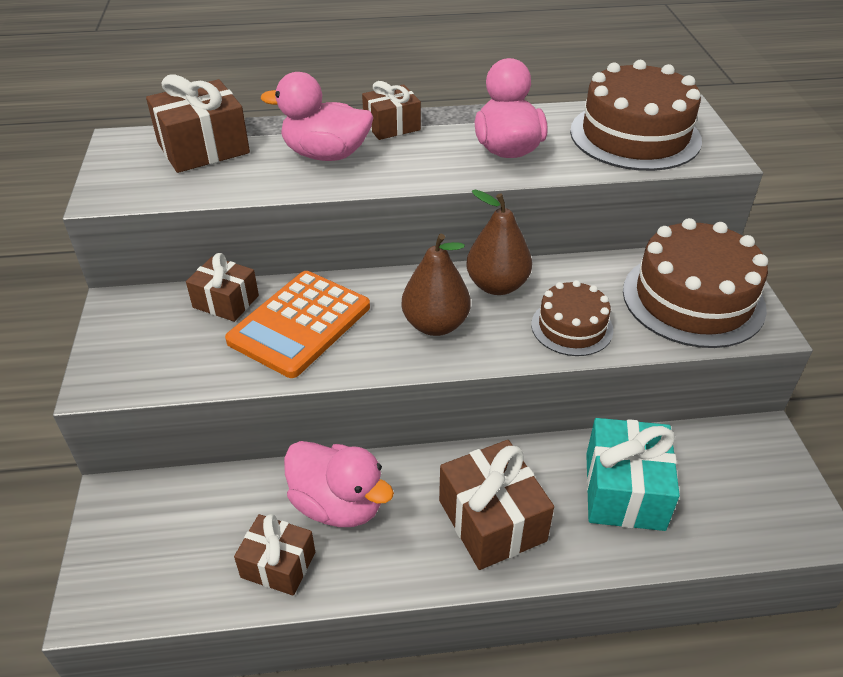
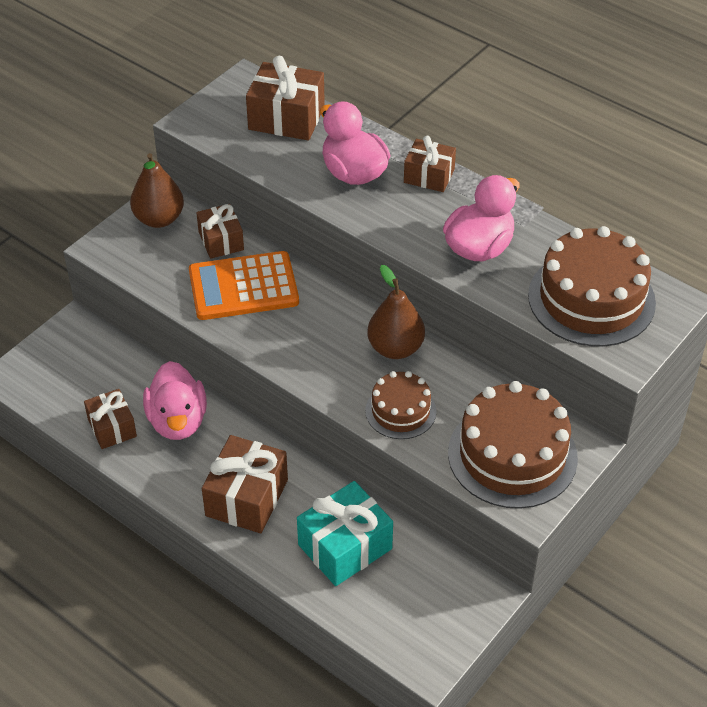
camera: 45 degrees right, 5 degrees up
brown pear [402,234,471,336] -> brown pear moved to [130,153,184,228]

